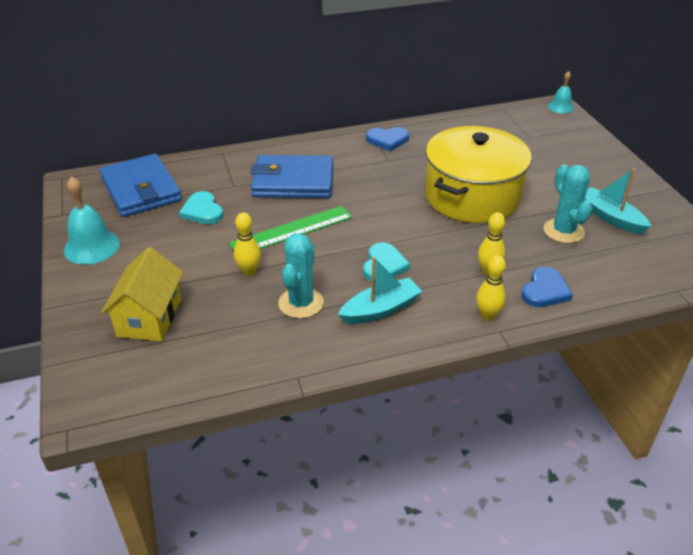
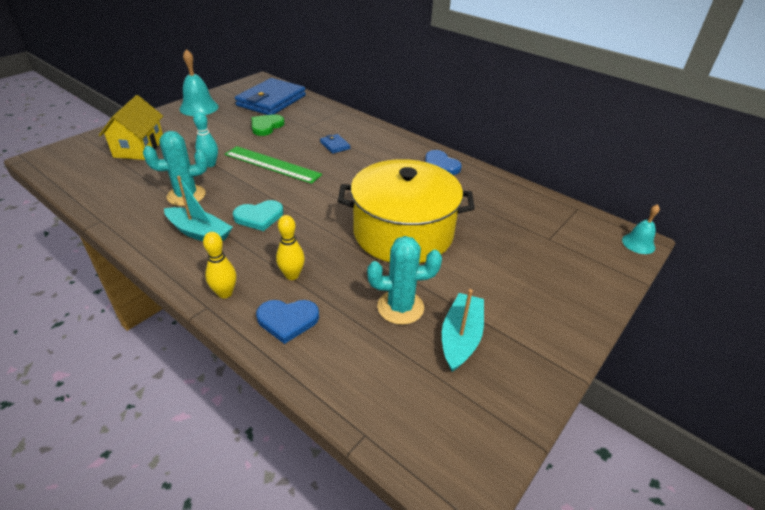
camera: 55 degrees right, 0 degrees up
yellow house [101,247,183,341] -> yellow house turned 60 degrees counterclockwise [99,95,163,160]
turquoise heart [179,191,223,224] -> green heart [252,114,284,136]
yellow bowling pin [234,212,261,276] -> turquoise bowling pin [193,111,218,167]
blue wallet [251,155,333,198] -> blue wallet [320,134,350,154], size x0.41
turquoise cactus [544,164,592,243] -> turquoise cactus turned 45 degrees clockwise [367,236,442,325]

